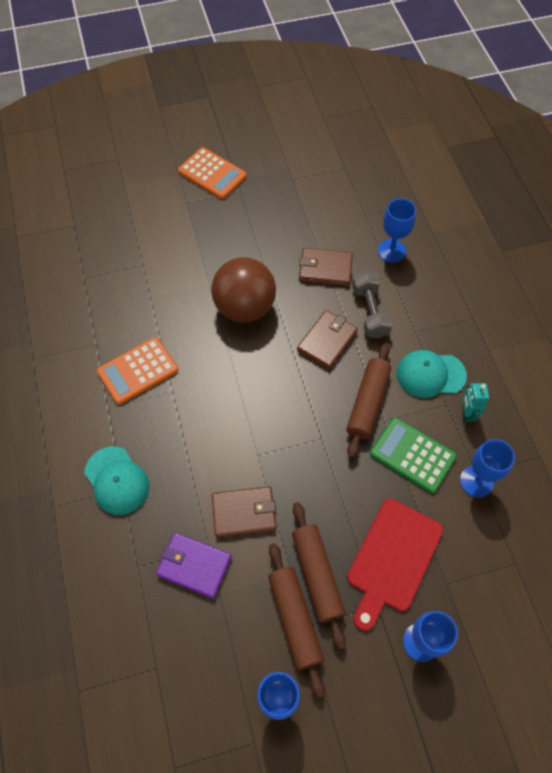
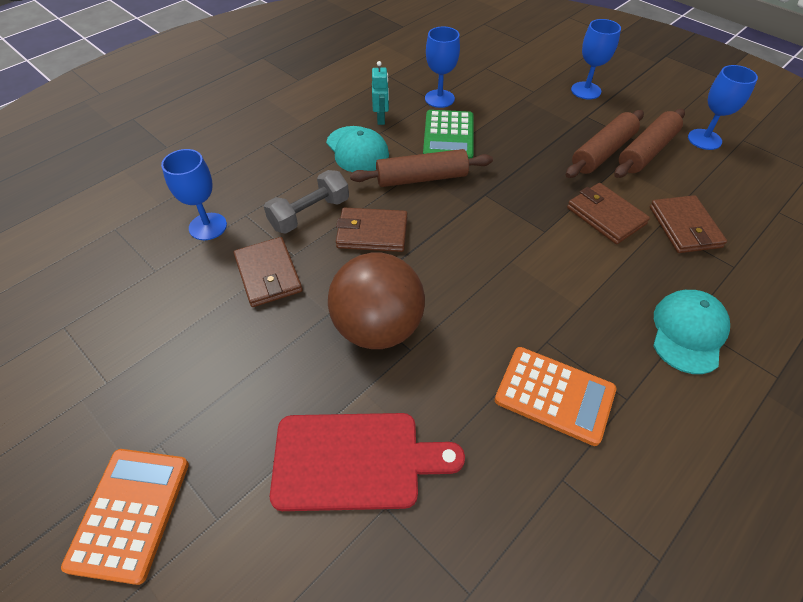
camera: 120 degrees left, 10 degrees down
purple wallet [156,533,231,599] -> brown wallet [650,195,727,253]
red cutting board [347,499,443,631] -> red cutting board moved to [270,413,465,511]
turquoise robot [462,383,489,422] -> turquoise robot turned 60 degrees counterclockwise [372,61,389,125]

